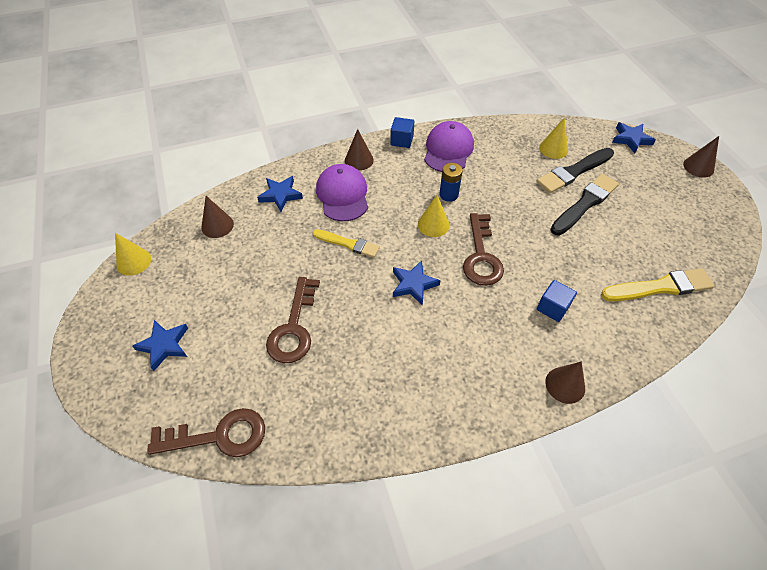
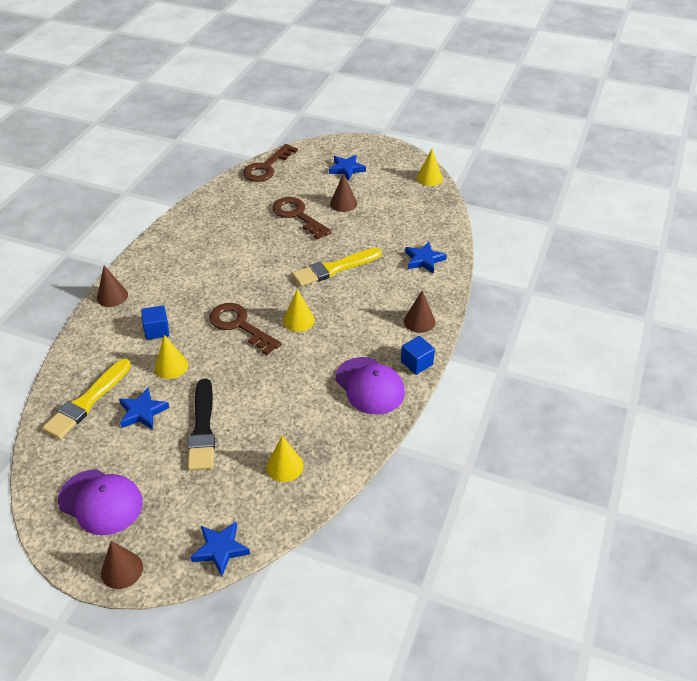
camera: 130 degrees right, 10 degrees down
brown cone [201,196,234,238] -> brown cone moved to [330,173,357,212]
yellow brush [313,229,380,258] -> yellow brush [292,248,382,287], size x1.51
purple cap [316,164,368,221] -> purple cap moved to [58,469,143,535]
blue star [393,260,441,306] -> blue star moved to [119,388,169,430]
blue battery [439,163,463,202] -> none
black brush [537,148,614,193] -> none
none -> yellow cone [154,335,188,379]

